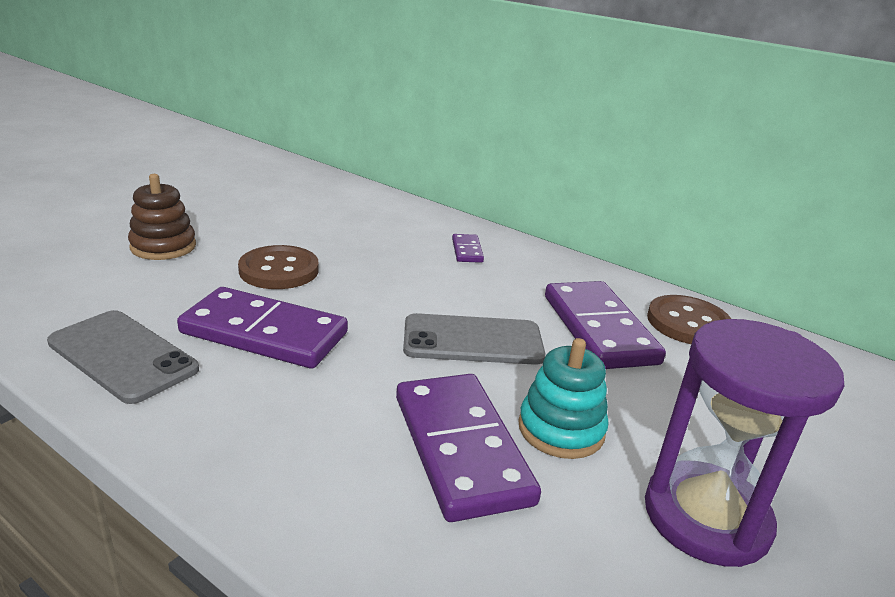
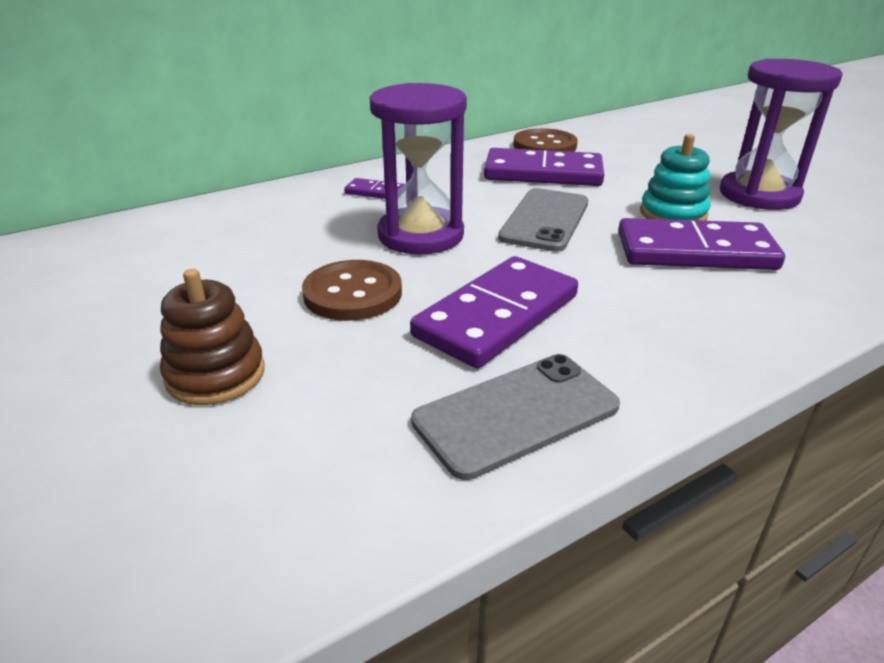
camera: 65 degrees left, 5 degrees up
none -> purple hourglass [370,83,467,254]

